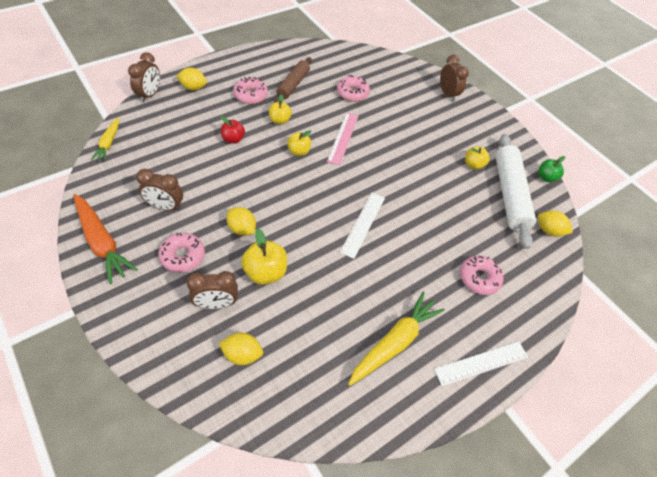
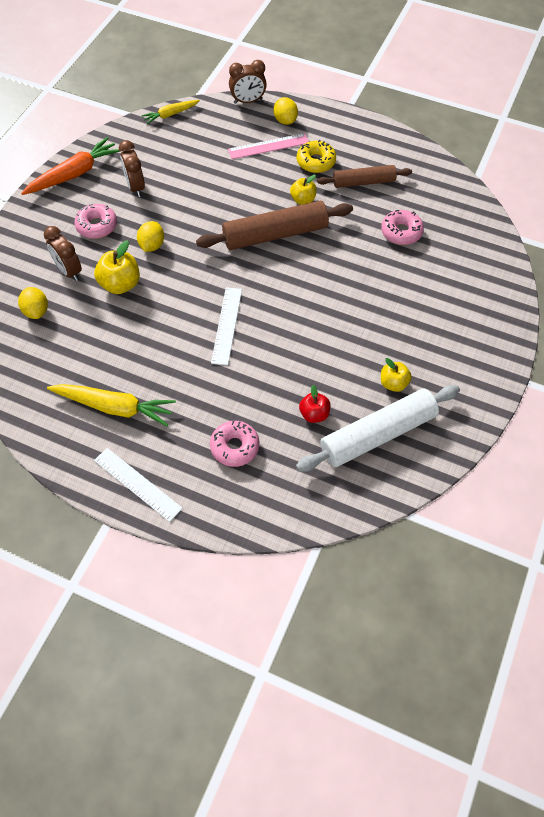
camera: 65 degrees right, 5 degrees up
orange carrot [73,194,138,284] -> orange carrot turned 150 degrees counterclockwise [21,137,120,195]
red apple [221,116,245,144] -> red apple moved to [299,385,331,423]
pink donut [233,77,268,104] -> yellow donut [297,140,336,173]
yellow apple [287,130,311,156] -> brown rolling pin [196,201,353,250]
pink ruler [327,112,358,165] -> pink ruler moved to [228,133,309,159]
white ruler [340,193,385,259] -> white ruler turned 75 degrees counterclockwise [211,287,242,366]
brown clock [440,55,469,102] -> none
green apple [538,156,565,182] -> none
yellow lemon [538,210,573,237] -> none

